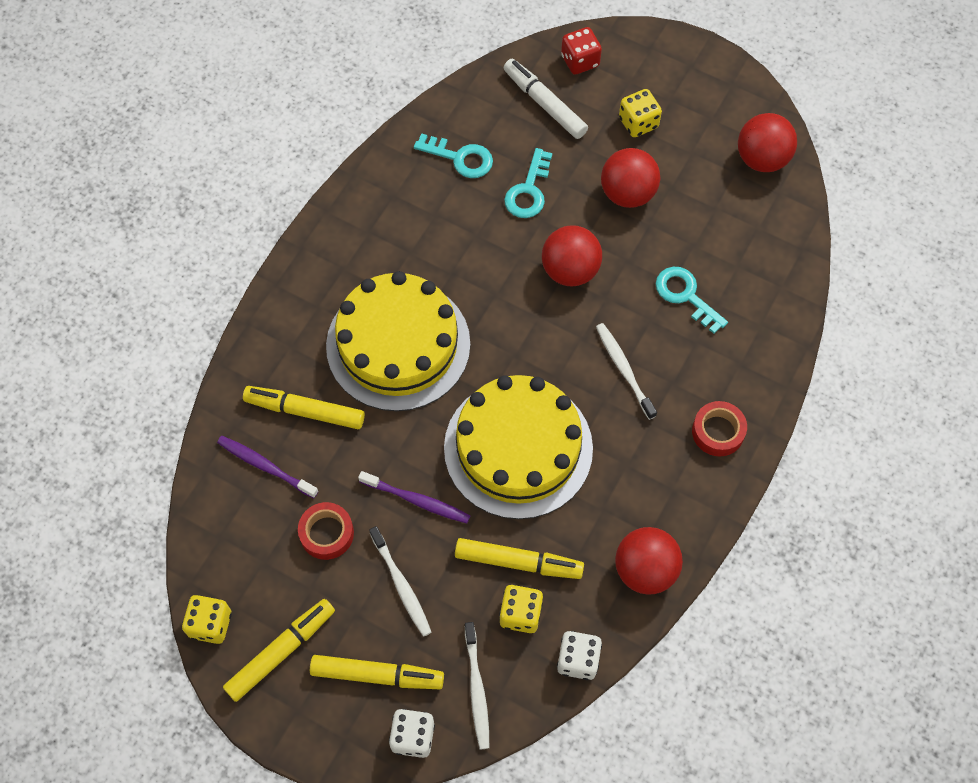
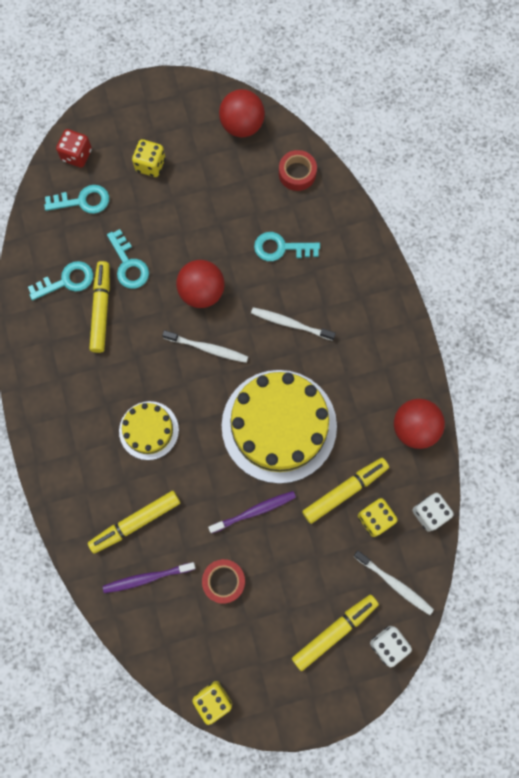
camera: 45 degrees left, 10 degrees up
yellow marker [223,599,335,702] -> yellow marker moved to [89,261,110,353]
yellow cake [326,271,470,411] -> yellow cake [119,401,179,460], size x0.52
white toothbrush [369,526,432,637] -> white toothbrush moved to [162,330,248,363]
white marker [504,59,588,139] -> turquoise key [44,185,109,214]
red ball [601,148,660,208] -> none
red tape [692,401,747,456] -> red tape moved to [279,150,317,191]

